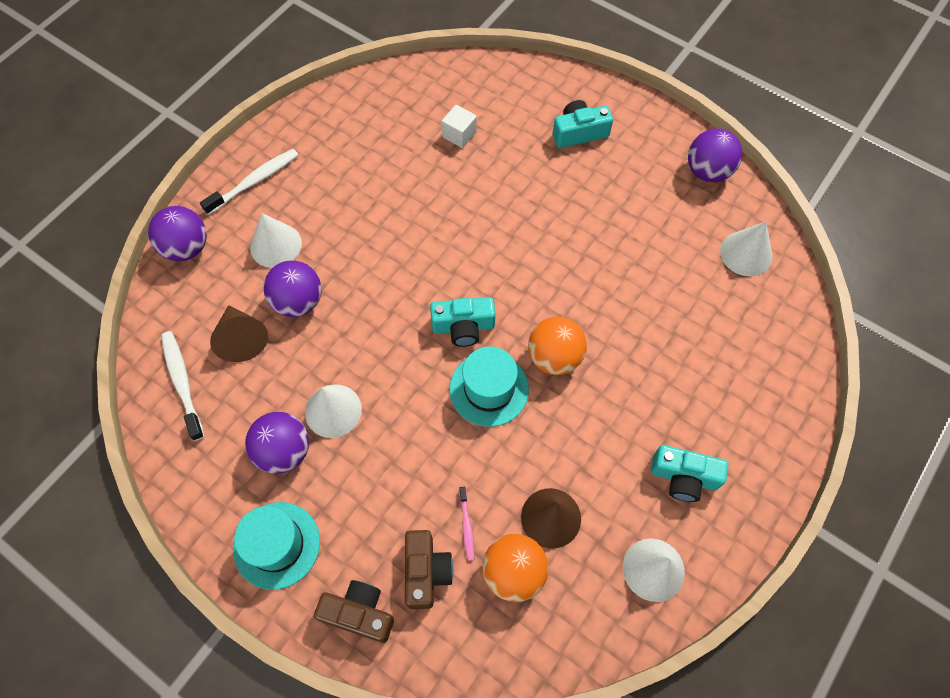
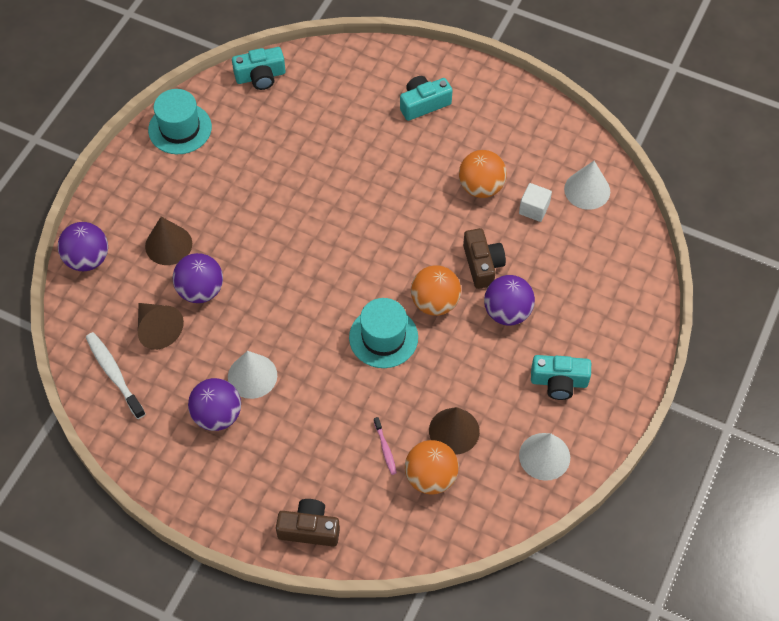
camera: 10 degrees left, 5 degrees down
white toothbrush [200,149,298,215] -> none
turquoise hat [233,502,320,590] -> turquoise hat moved to [148,89,212,154]
white cone [250,213,302,268] -> brown cone [145,217,192,265]
brown camera [405,530,453,609] -> brown camera moved to [463,228,506,289]
turquoise camera [430,297,496,347] -> turquoise camera moved to [232,47,285,90]
white cube [442,105,477,148] -> white cube moved to [519,183,552,222]
purple ball [688,129,743,182] -> purple ball moved to [484,275,535,326]
none -> orange ball [459,150,507,198]

